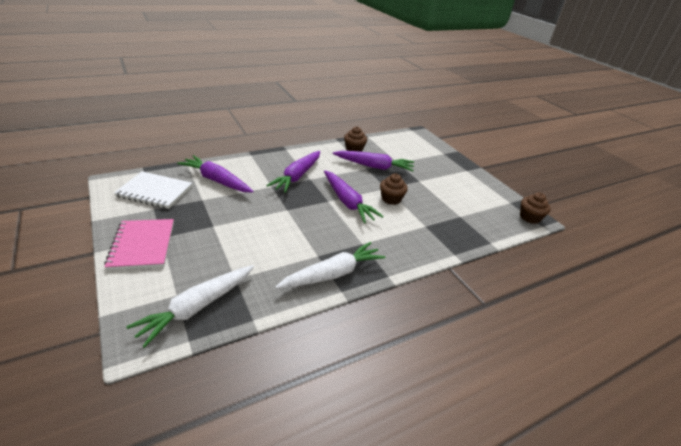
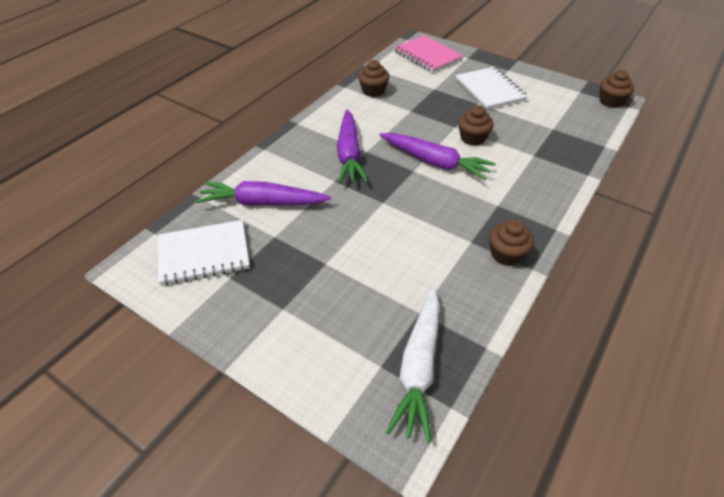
camera: 25 degrees left, 10 degrees up
pink notebook [104,219,174,270] -> pink notebook moved to [394,35,463,73]
white carrot [275,242,386,289] -> brown cupcake [489,220,534,266]
purple carrot [333,151,414,172] -> none
none -> white notebook [456,67,528,110]

